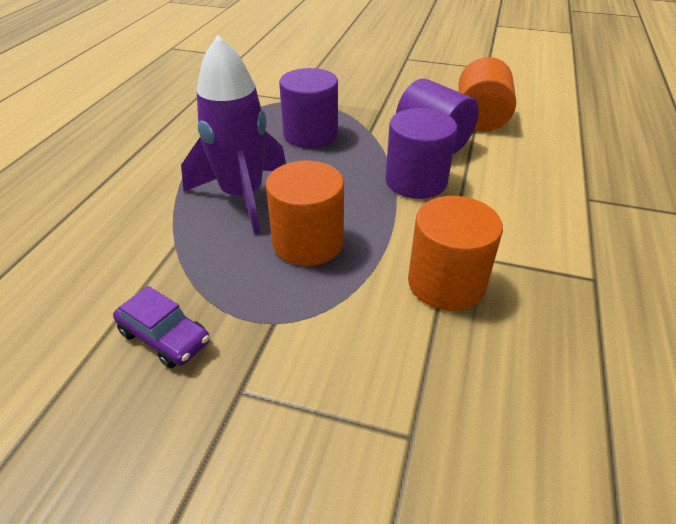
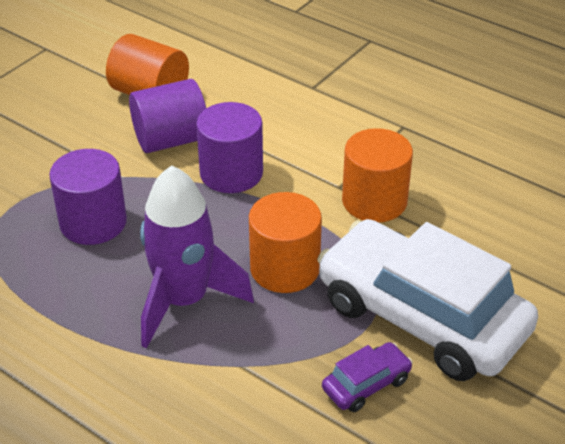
camera: 70 degrees left, 0 degrees up
none -> white car [317,219,538,381]

